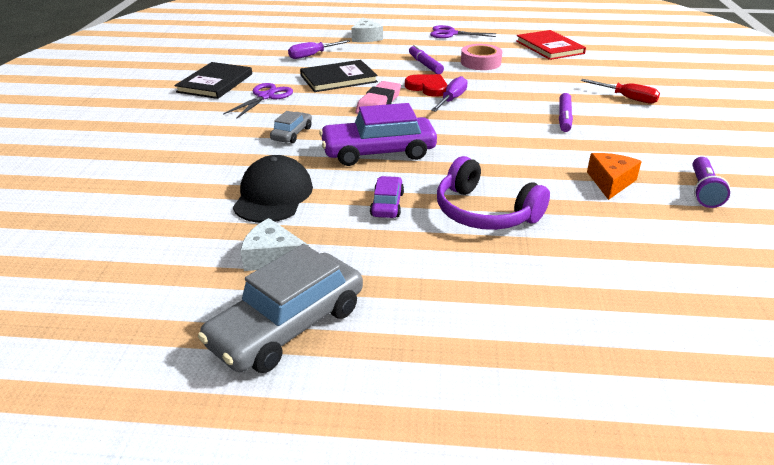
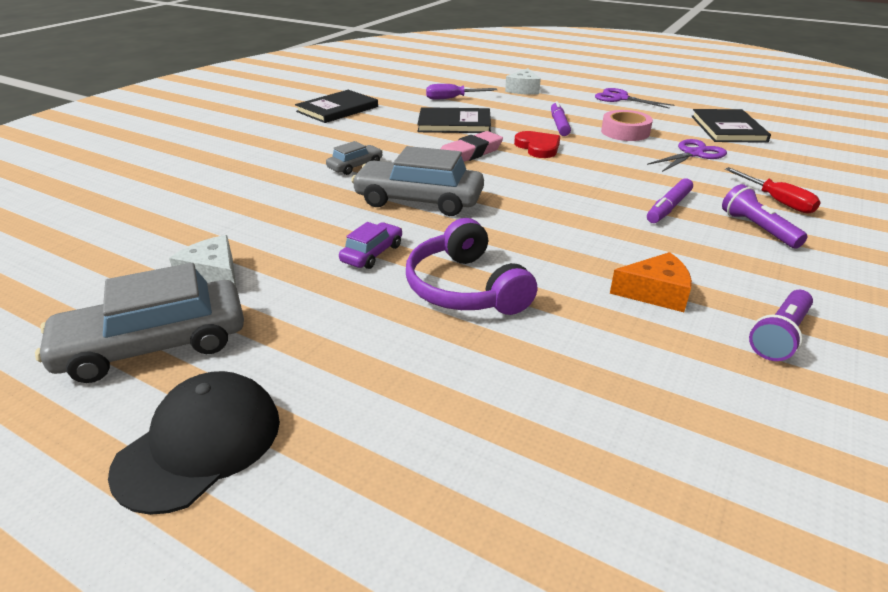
camera: 25 degrees right, 0 degrees up
purple scissors [223,83,293,119] -> purple scissors moved to [647,139,727,172]
black cap [233,155,313,223] -> black cap moved to [108,371,280,515]
purple car [319,103,437,166] -> grey car [351,146,484,216]
purple screwdriver [431,76,468,112] -> none
red book [516,30,586,60] -> black book [691,109,771,143]
orange cheese [587,153,642,200] -> orange cheese turned 45 degrees clockwise [610,252,692,312]
none -> purple flashlight [722,184,808,249]

